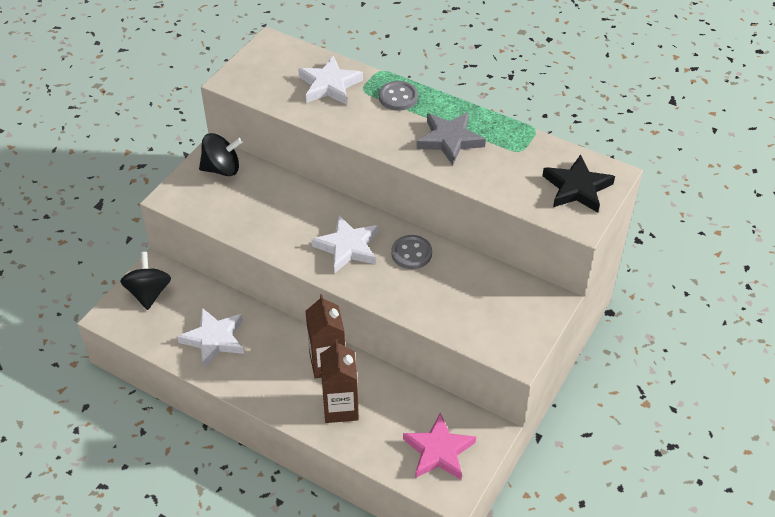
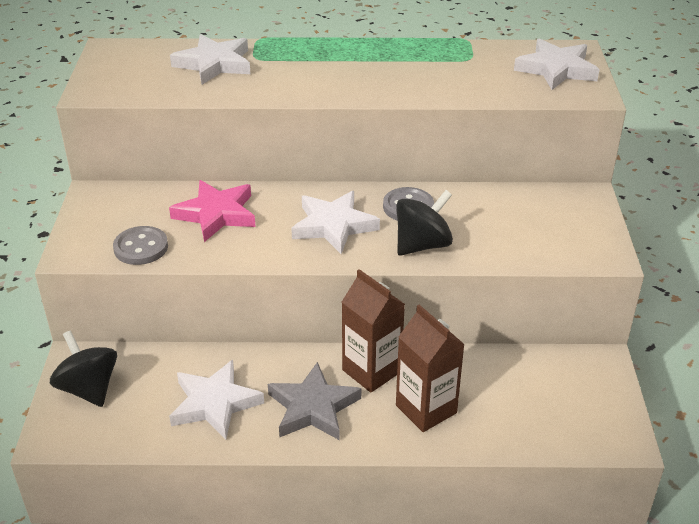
camera: 30 degrees left, 10 degrees down
black spinning top [199,133,243,176] -> black spinning top moved to [396,190,453,256]
grey button [379,81,418,111] -> grey button moved to [113,226,168,265]
pink star [403,413,476,480] -> pink star moved to [169,180,256,242]
grey star [416,112,486,165] -> grey star moved to [268,362,361,440]
black star [542,155,615,213] -> white star [514,38,600,90]

